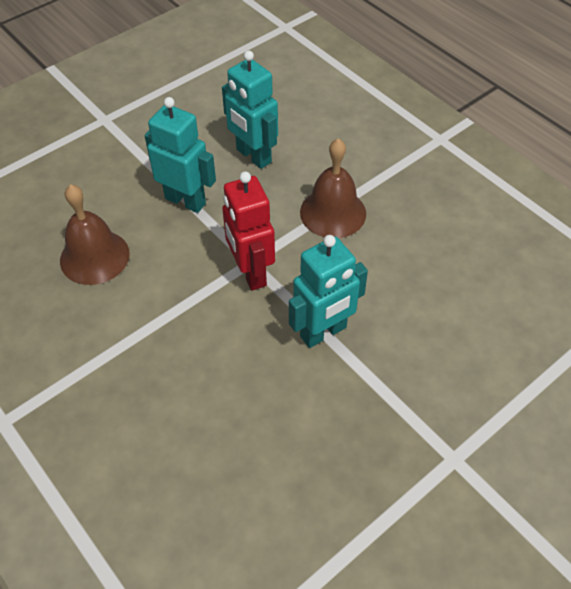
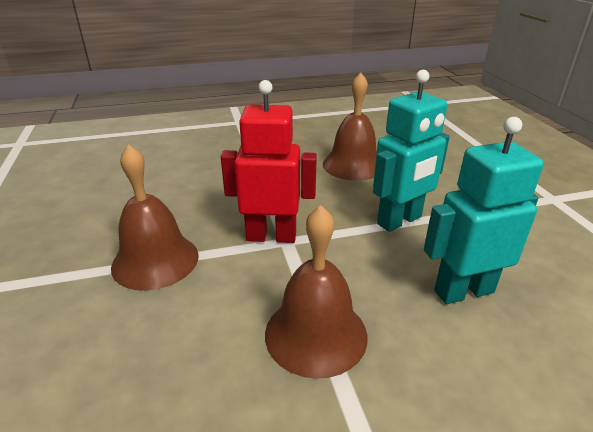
camera: 115 degrees right, 20 degrees down
turquoise robot [289,235,368,348] -> brown bell [111,144,199,291]

